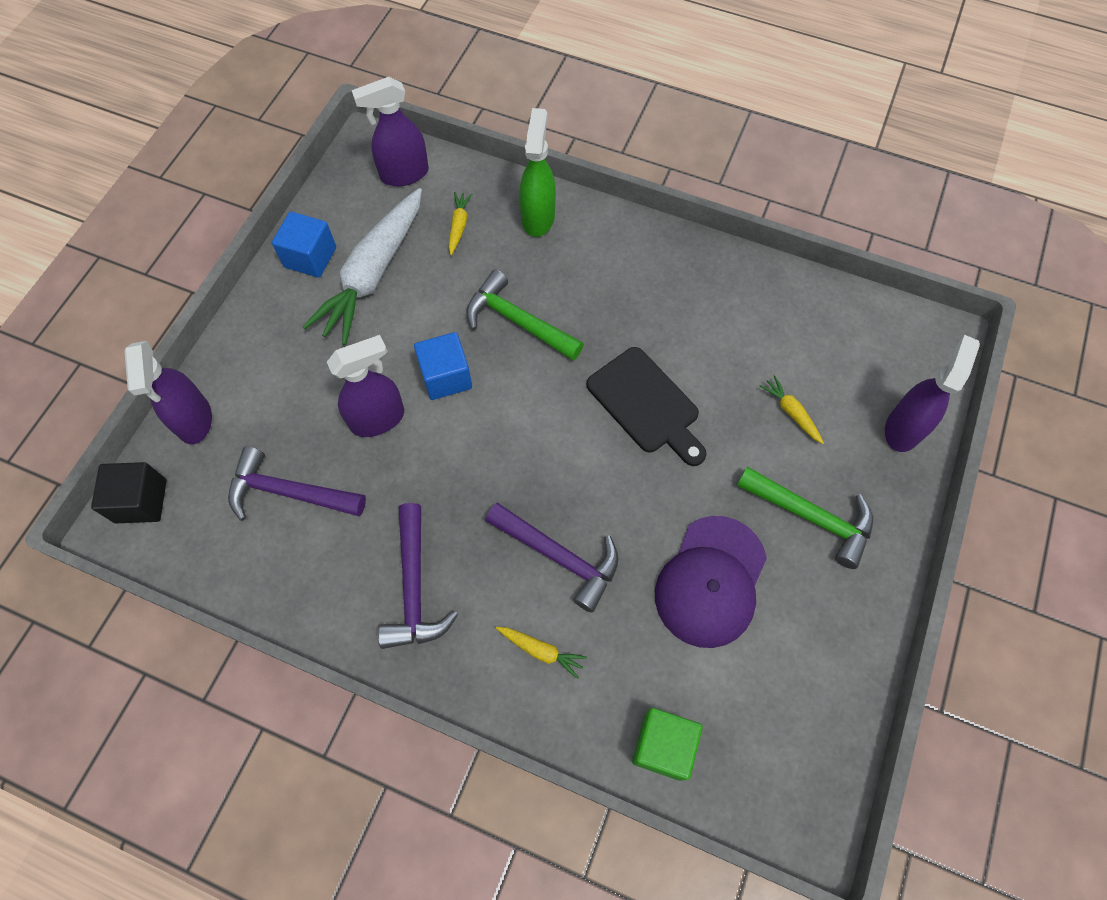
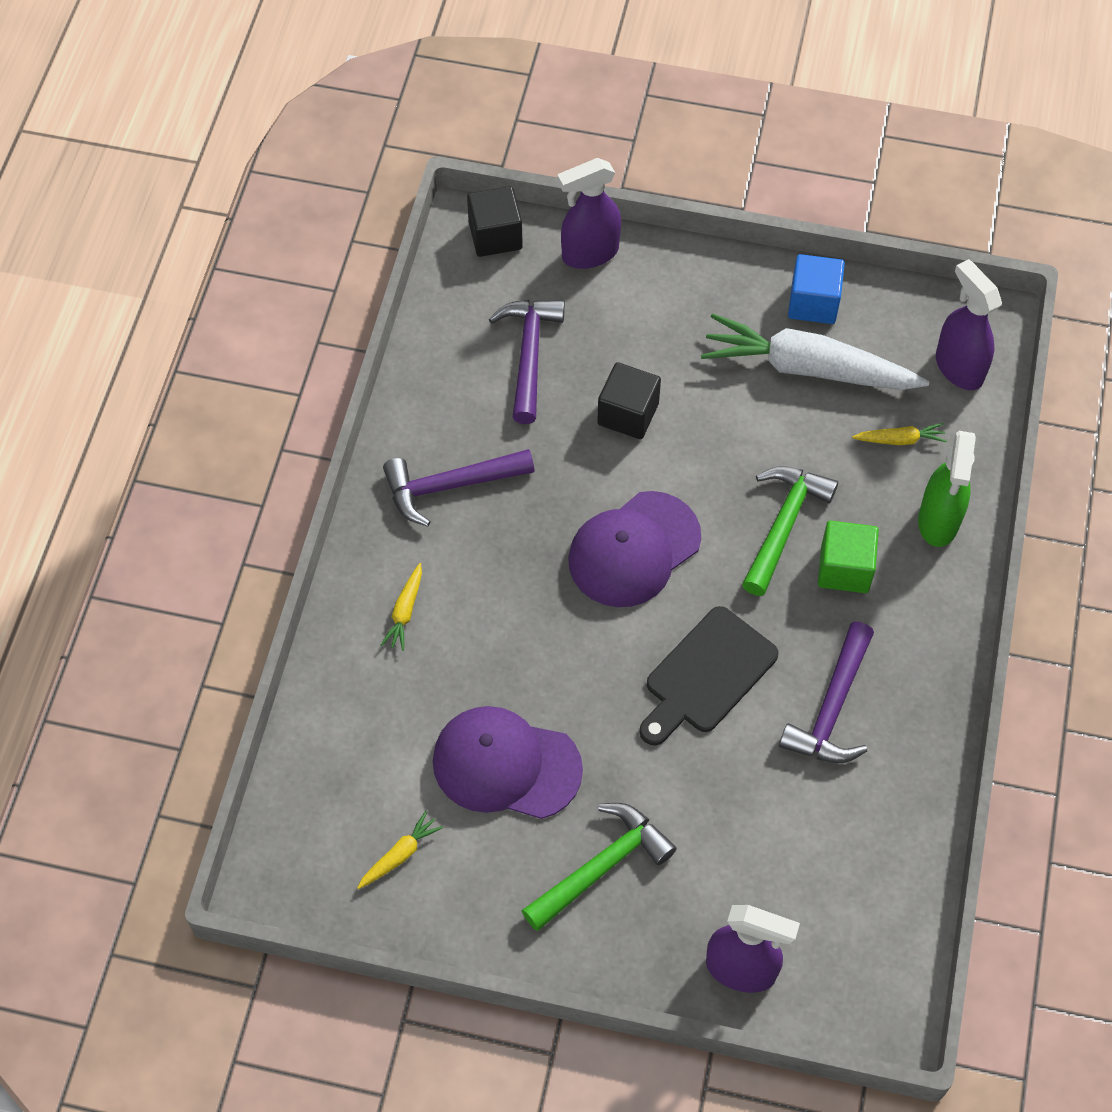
camera: 80 degrees right, 5 degrees down
purple spray bottle [327,335,404,437] -> black cube [597,362,661,439]
blue cube [414,332,472,400] -> none
purple hammer [485,503,619,613] -> purple hammer moved to [779,622,874,763]
green spray bottle [519,108,556,237] -> green spray bottle turned 105 degrees clockwise [918,431,976,547]
green cube [632,708,703,781] -> green cube moved to [818,521,879,593]
green hammer [737,467,873,569] -> green hammer turned 150 degrees counterclockwise [521,803,677,931]
yellow carrot [760,375,824,444] -> yellow carrot moved to [357,811,443,889]
none -> purple cap [568,491,701,607]

